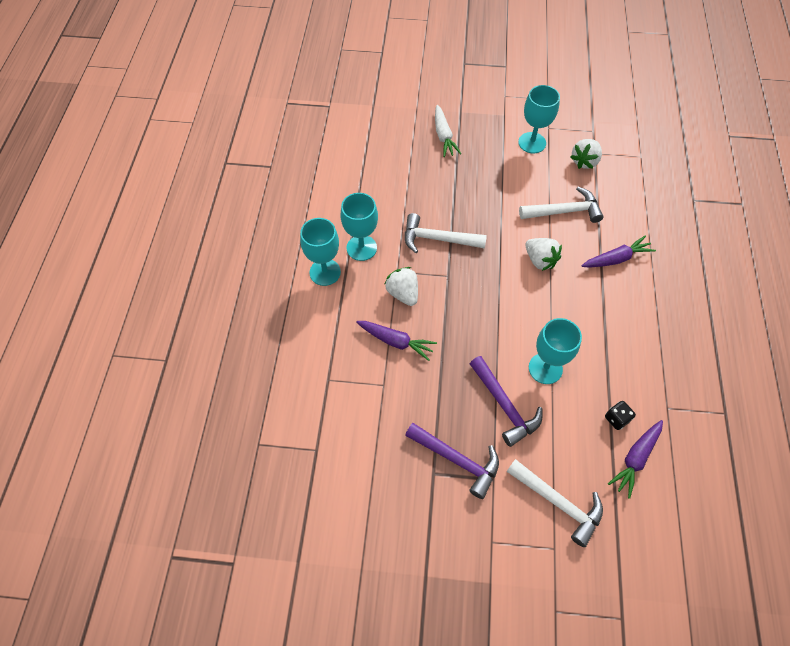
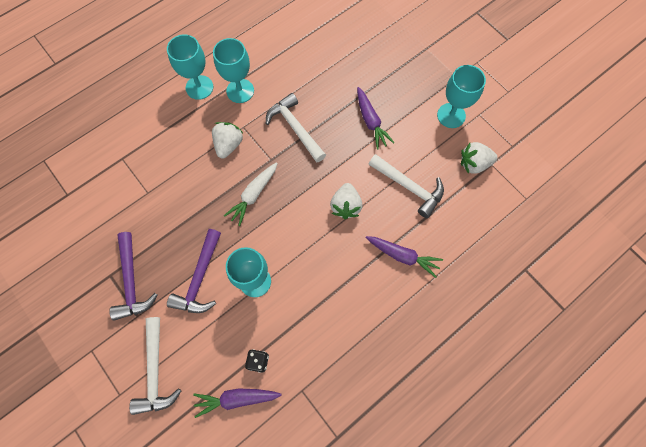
camera: 45 degrees right, 10 degrees up
purple carrot [356,321,437,361] -> purple carrot moved to [357,87,395,149]
white carrot [435,105,462,157] -> white carrot moved to [224,162,278,226]

